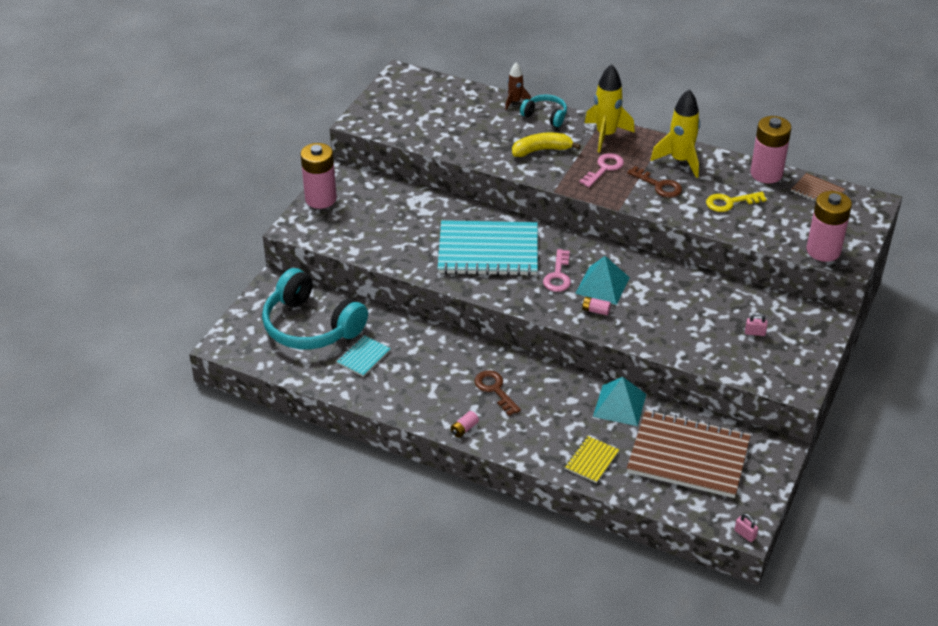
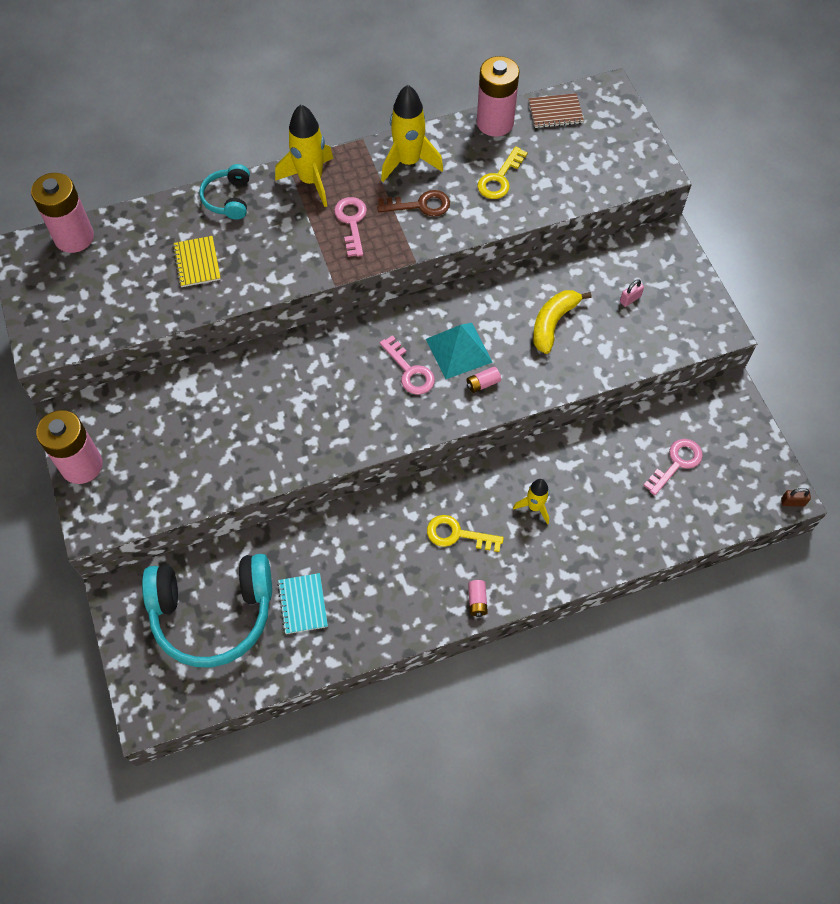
camera: 45 degrees left, 20 degrees up
turquoise notebook [438,220,538,276] -> none
brown key [474,370,521,416] -> yellow key [427,515,504,552]
brown rocket [505,62,531,110] -> none
yellow banana [512,132,581,157] -> yellow banana moved to [533,290,592,354]
turquoise headphones [520,94,567,127] -> turquoise headphones turned 75 degrees counterclockwise [199,164,250,220]
yellow notebook [565,436,619,483] -> yellow notebook moved to [172,236,221,287]
turquoise pyramid [593,377,646,426] -> none
brown notebook [627,410,751,498] -> pink key [643,439,703,495]
pink padlock [734,513,758,542] -> brown padlock [781,488,811,507]
pink battery [806,191,852,262] -> pink battery moved to [31,173,94,253]
none -> yellow rocket [513,479,549,524]

